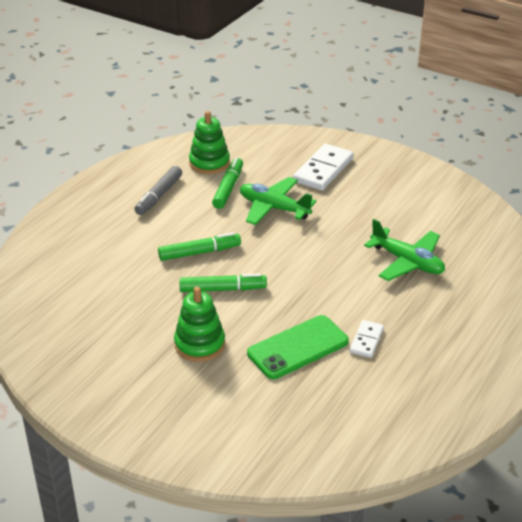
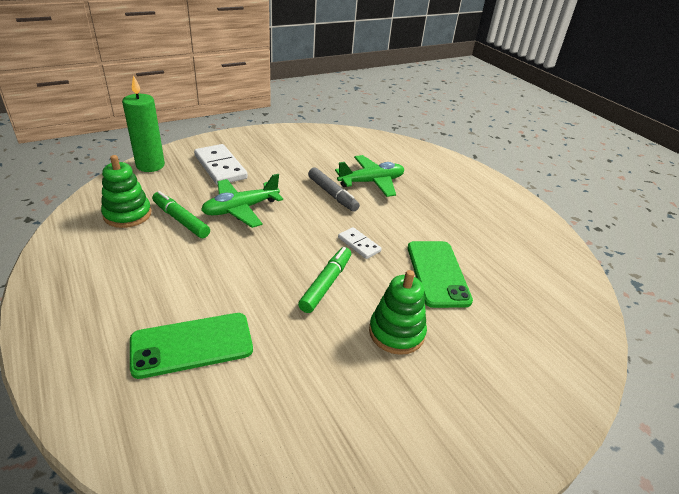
camera: 65 degrees left, 0 degrees up
grey marker [134,166,182,215] -> grey marker moved to [308,167,360,212]
green marker [158,232,241,261] -> none
white domino [350,320,384,358] -> white domino moved to [338,227,382,259]
none -> green candle [122,75,165,172]
none -> green phone [130,313,253,379]

